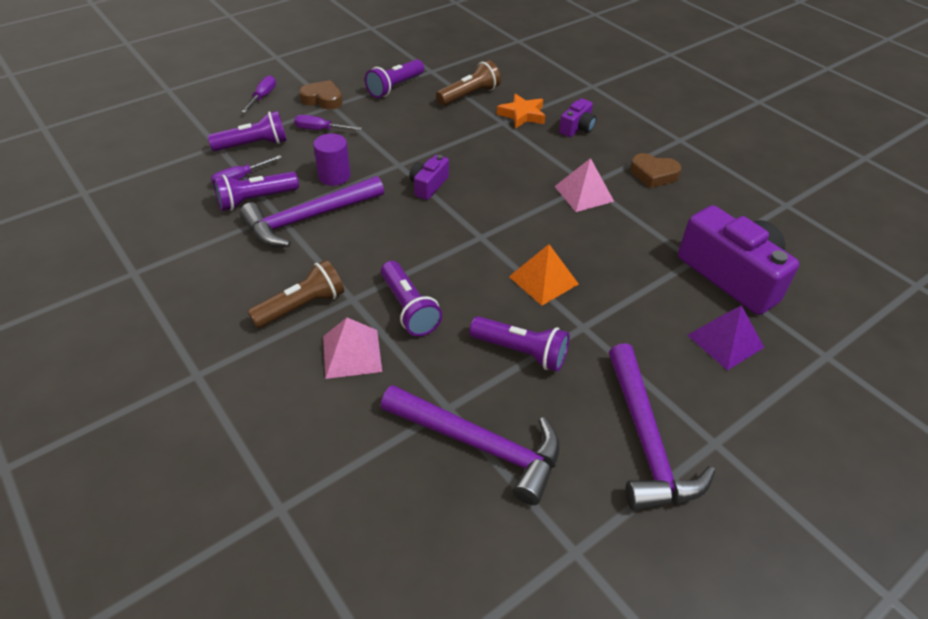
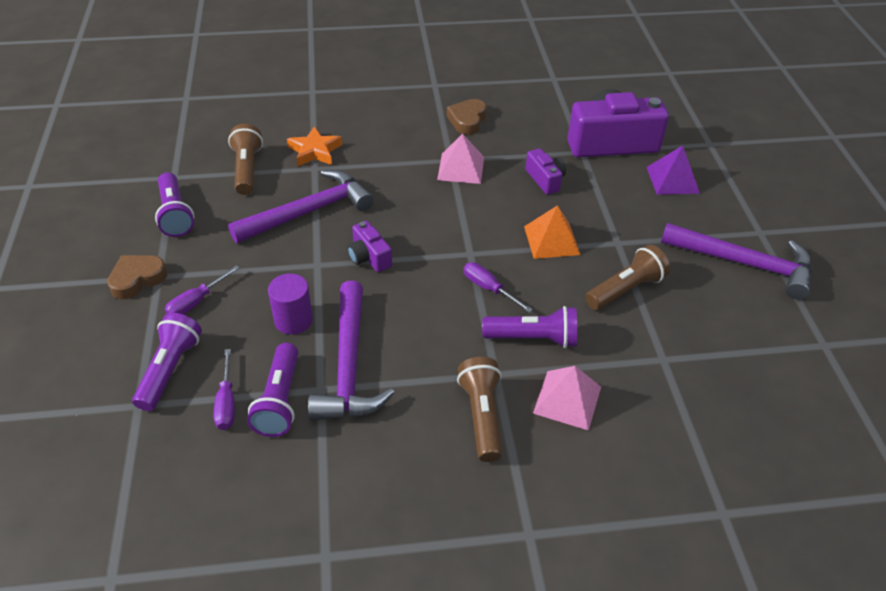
camera: 60 degrees left, 0 degrees up
purple screwdriver [241,75,276,113] -> purple screwdriver moved to [464,262,533,313]
purple hammer [381,385,560,505] -> purple hammer moved to [228,170,374,243]
purple flashlight [469,316,570,372] -> brown flashlight [585,245,670,310]
purple camera [559,98,596,137] -> purple camera moved to [526,148,566,195]
brown heart [630,153,681,188] -> brown heart turned 150 degrees clockwise [446,99,487,135]

